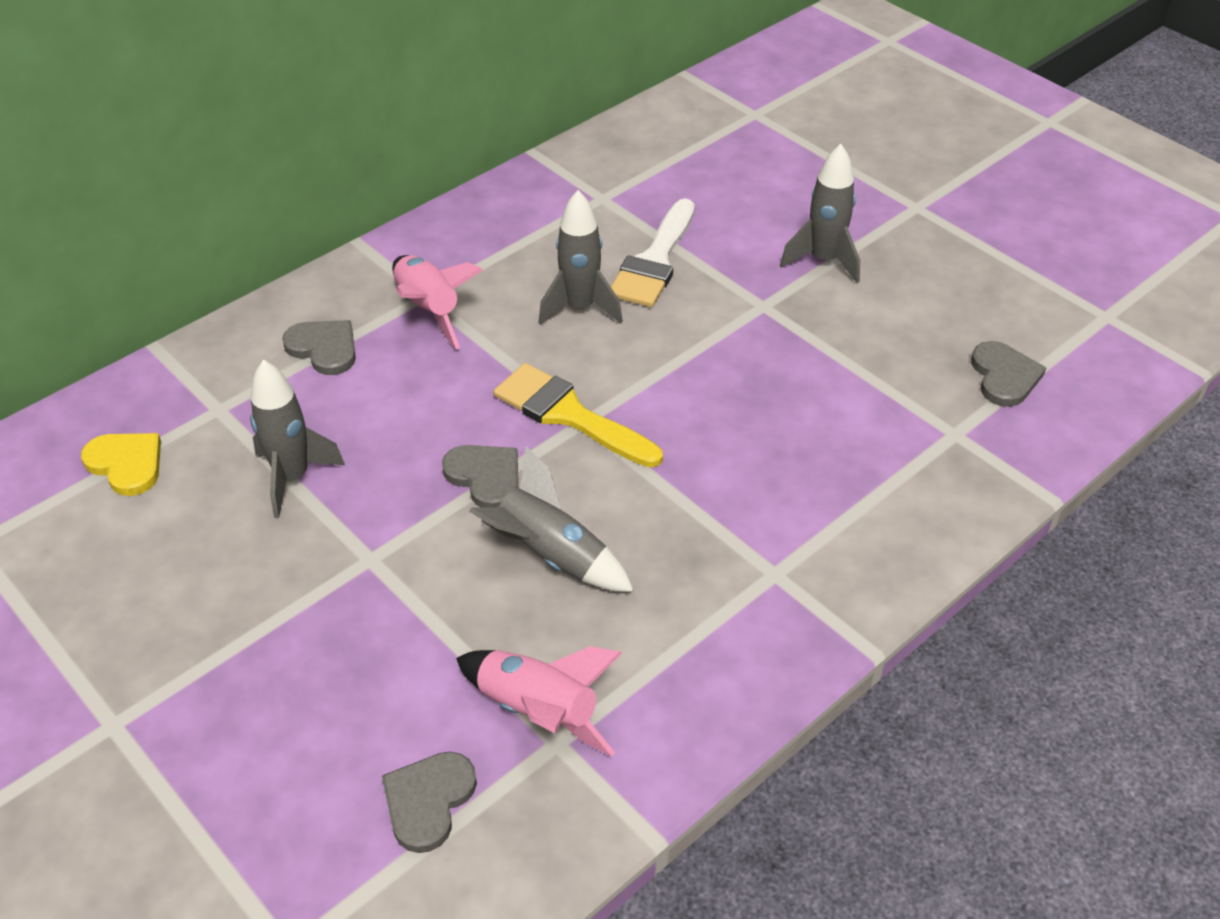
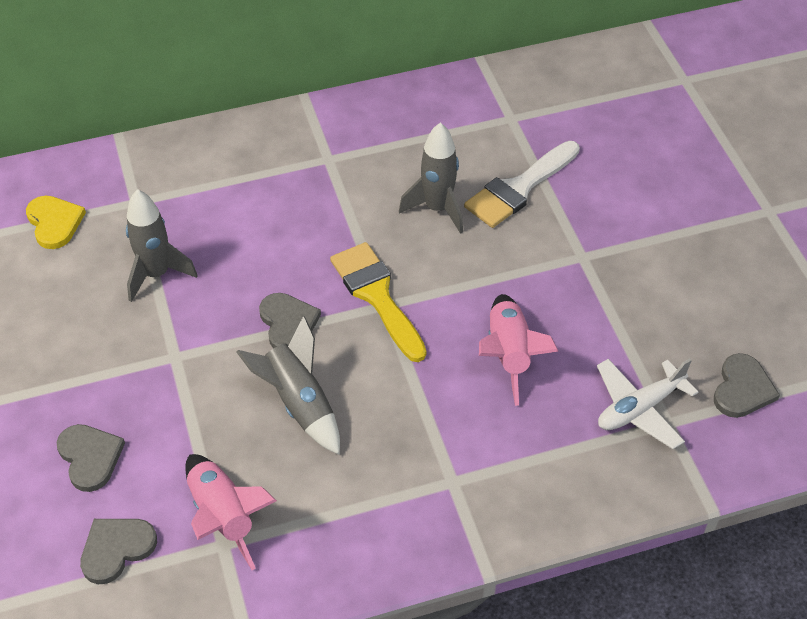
camera: 25 degrees right, 5 degrees up
grey heart [282,320,356,375] -> grey heart moved to [56,424,125,492]
pink rocket [392,255,483,349] -> pink rocket moved to [479,294,559,406]
grey rocket [780,144,860,283] -> none
none -> white plane [597,358,698,449]

